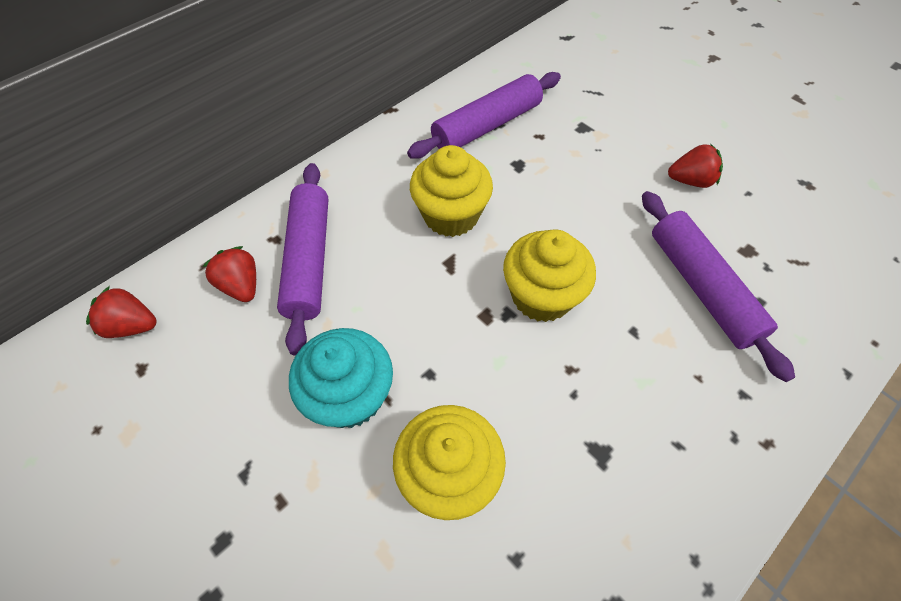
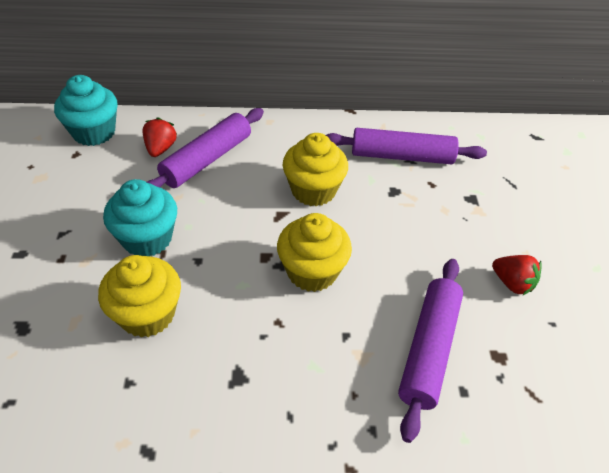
camera: 40 degrees right, 10 degrees down
red strawberry [86,286,157,338] -> turquoise cupcake [54,75,118,146]

